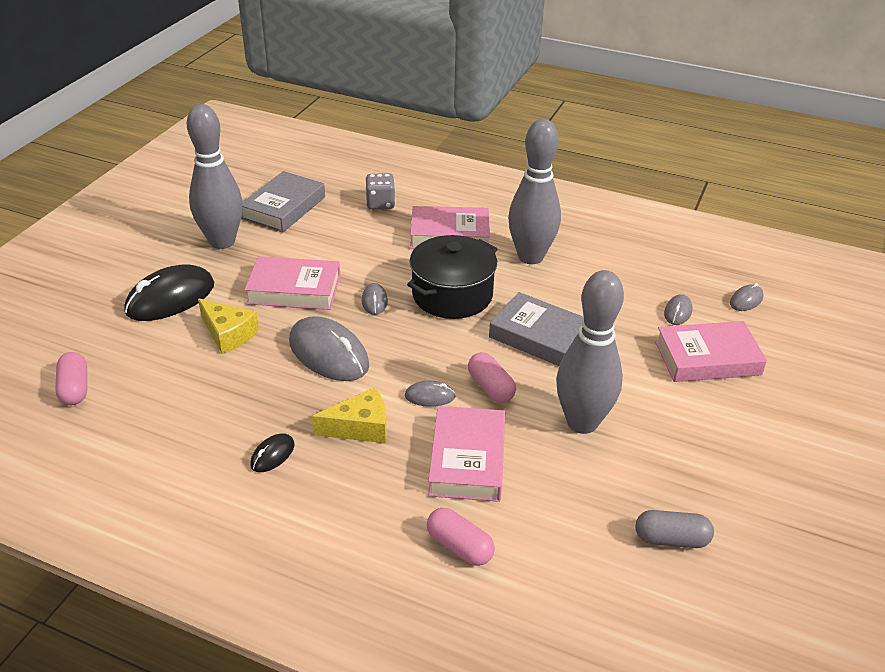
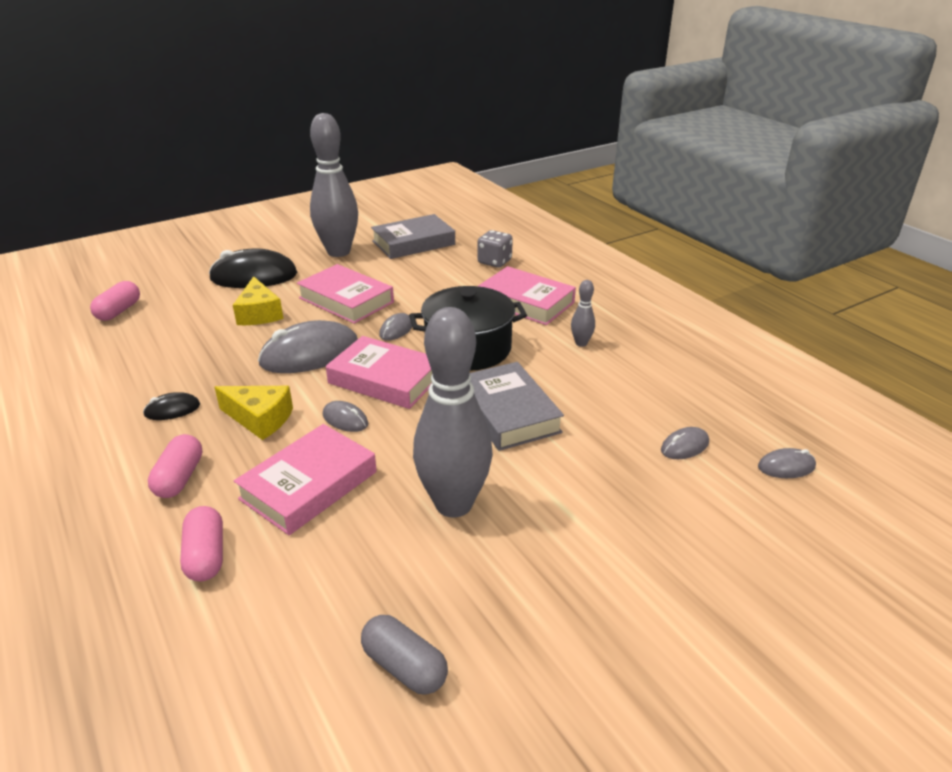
camera: 35 degrees right, 5 degrees down
grey mouse [289,316,369,381] -> grey mouse turned 75 degrees clockwise [258,320,358,373]
pink capsule [468,352,516,403] -> pink capsule moved to [148,434,202,498]
grey bowling pin [508,119,561,264] -> grey bowling pin [571,280,595,347], size x0.42
pink book [655,321,767,382] -> pink book moved to [326,336,432,409]

